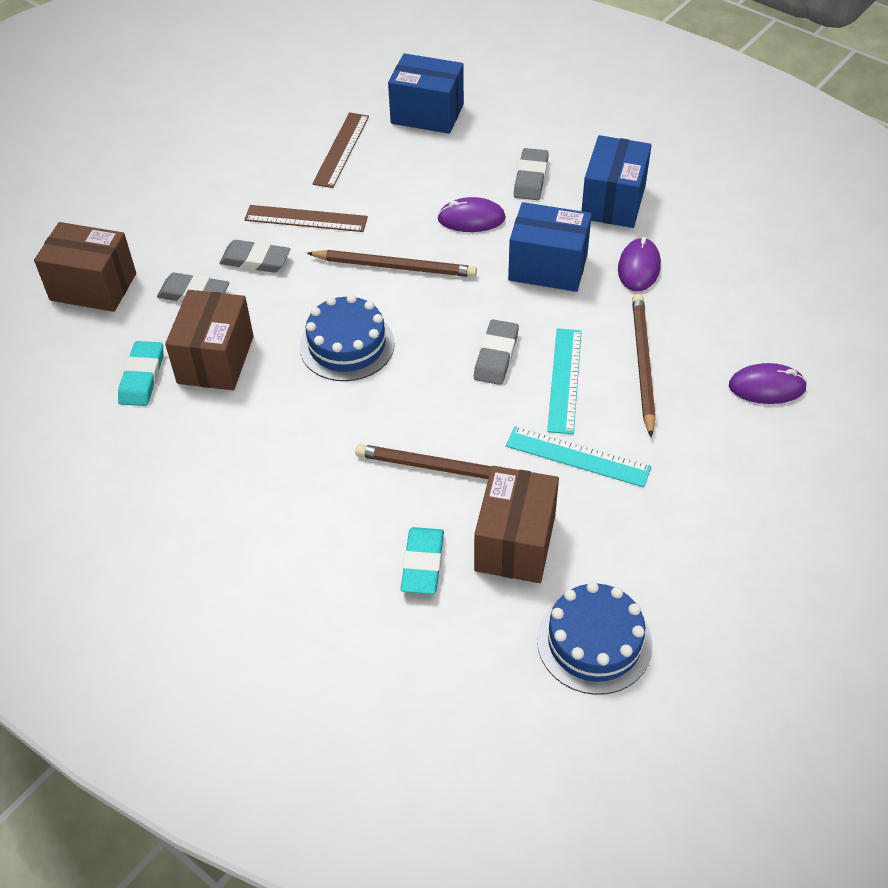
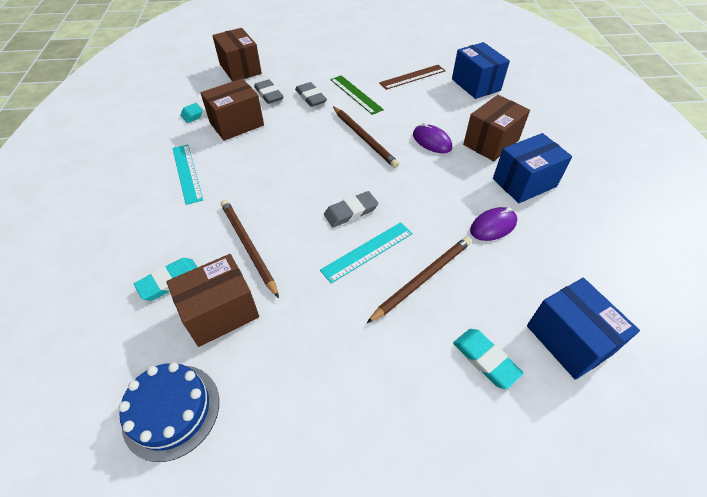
camera: 45 degrees right, 0 degrees up
brown ruler [244,205,368,232] -> green ruler [330,75,384,115]
blue cake [300,294,395,381] -> none
turquoise ruler [506,426,651,487] -> turquoise ruler moved to [172,145,203,205]
blue box [508,202,592,292] -> blue box moved to [527,278,640,380]
grey eraser [514,148,549,200] -> brown box [463,95,530,161]
purple mouse [729,363,807,404] -> turquoise eraser [453,329,524,389]

